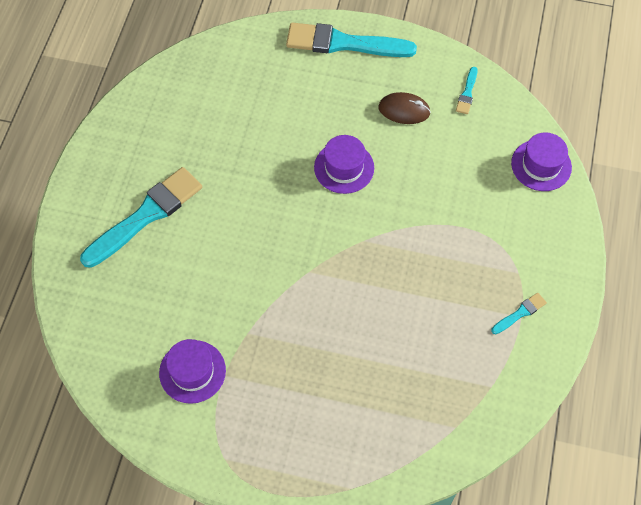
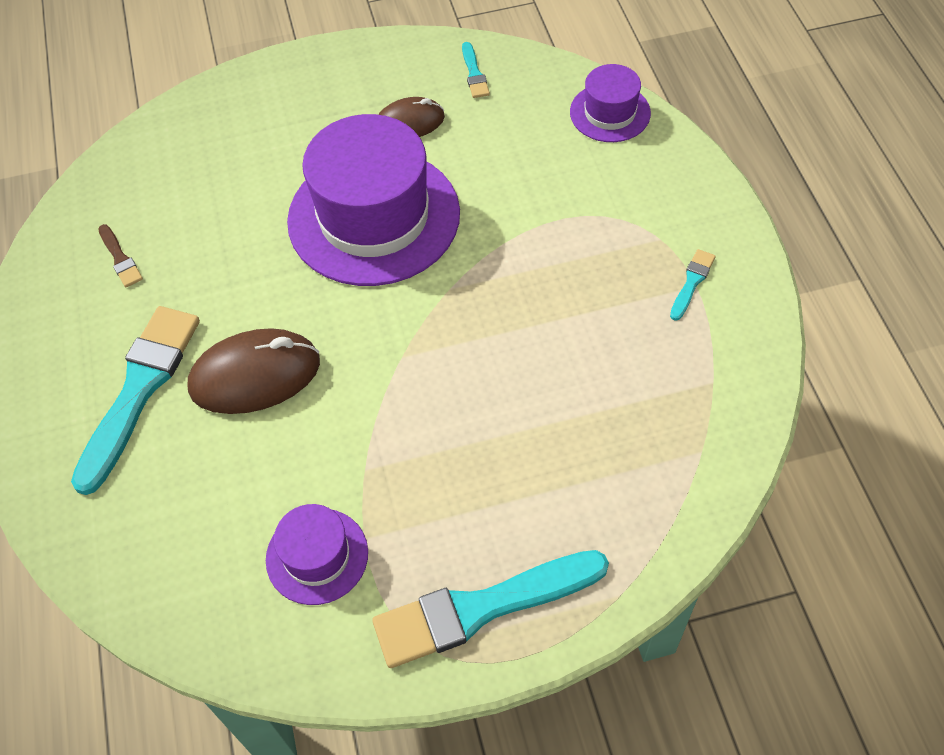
camera: 25 degrees left, 5 degrees down
turquoise brush [286,22,417,57] -> turquoise brush moved to [372,550,609,668]
purple hat [314,135,374,194] -> purple hat [287,114,460,286], size x2.03
none -> brown brush [98,224,143,287]
none -> brown mouse [188,328,320,414]

